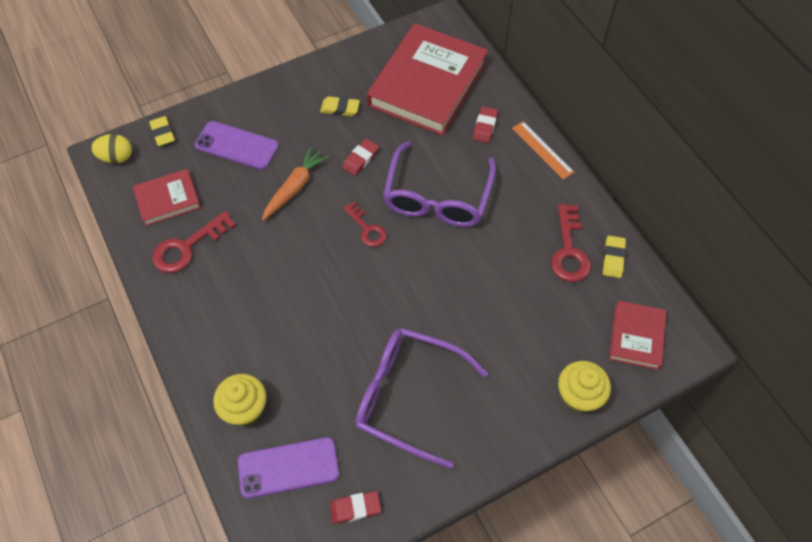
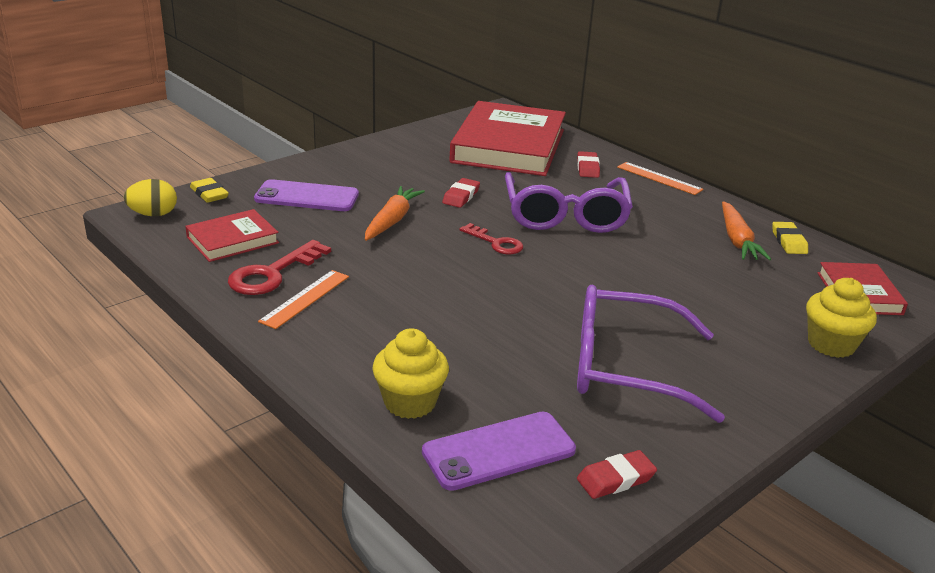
camera: 15 degrees left, 30 degrees down
yellow eraser [320,96,360,116] -> none
red key [551,204,591,282] -> orange carrot [722,201,771,260]
none -> orange ruler [258,270,349,329]

